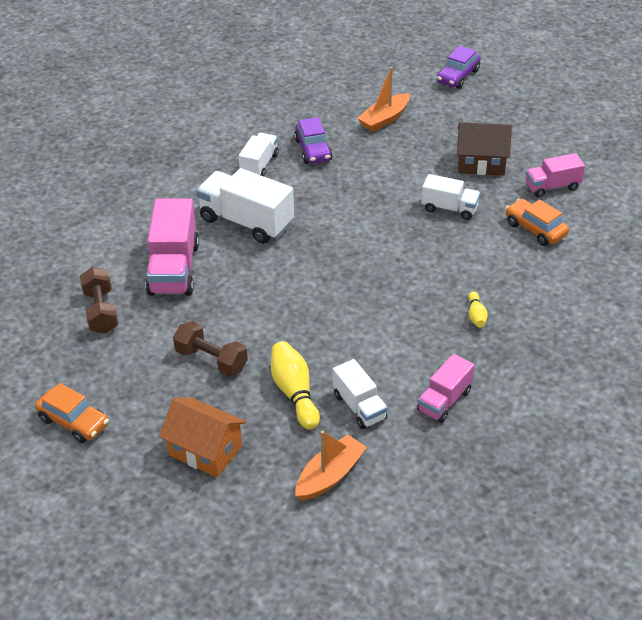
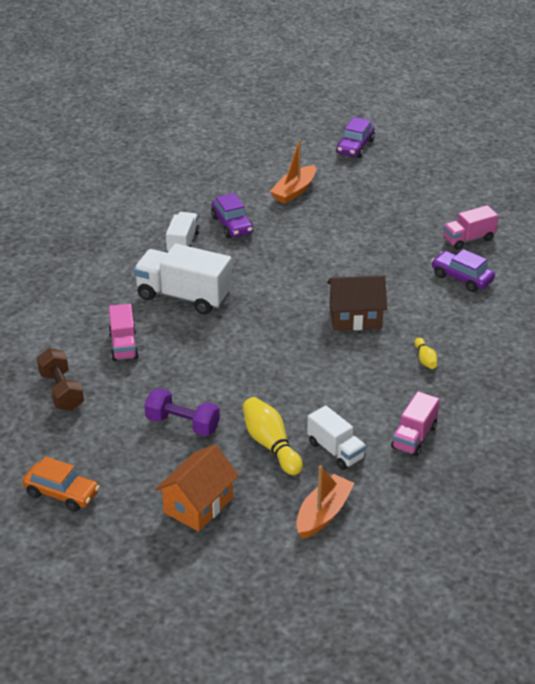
camera: 10 degrees left, 5 degrees down
pink truck [146,198,199,296] -> pink truck [109,304,139,361], size x0.60
orange house [159,398,246,477] -> orange house turned 75 degrees counterclockwise [155,444,239,532]
brown dumbbell [173,321,248,377] -> purple dumbbell [145,388,220,436]
white truck [421,174,480,220] -> none
brown house [457,122,512,176] -> brown house moved to [327,276,387,331]
orange car [505,199,569,246] -> purple car [431,249,495,292]

